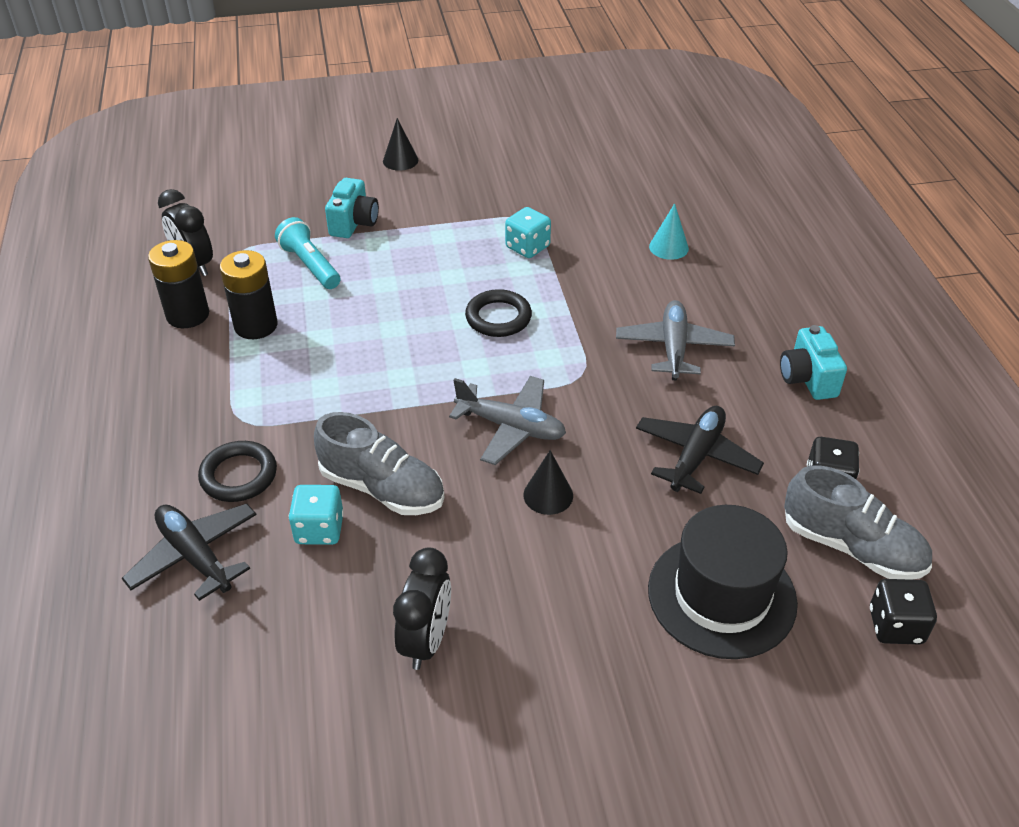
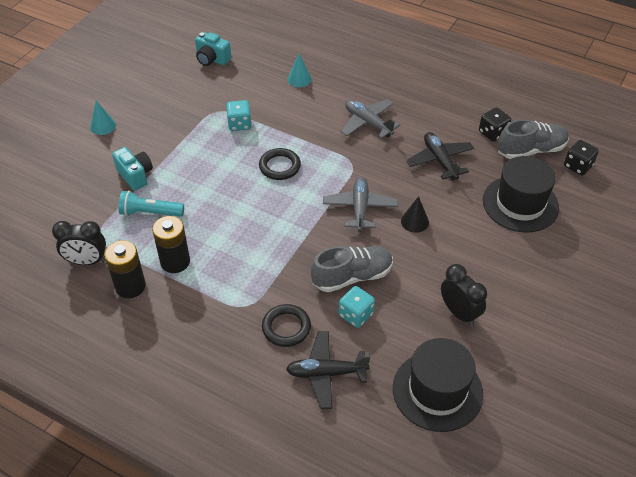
camera: 50 degrees left, 5 degrees up
black cone [383,118,419,171] -> turquoise cone [90,100,116,135]
grey plane [449,376,566,465] -> grey plane turned 60 degrees counterclockwise [323,176,398,231]
turquoise camera [780,325,847,400] -> turquoise camera moved to [195,32,231,66]
none -> black hat [393,338,483,432]

